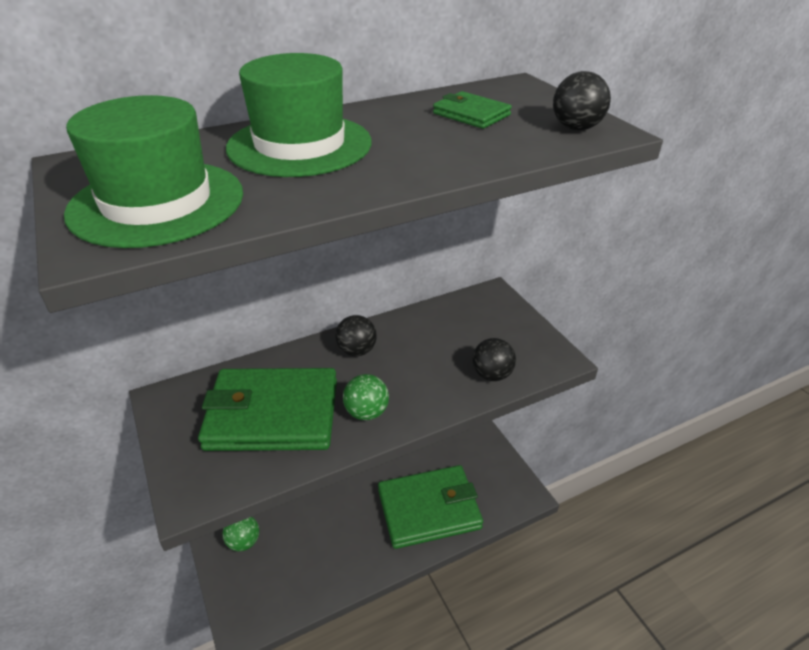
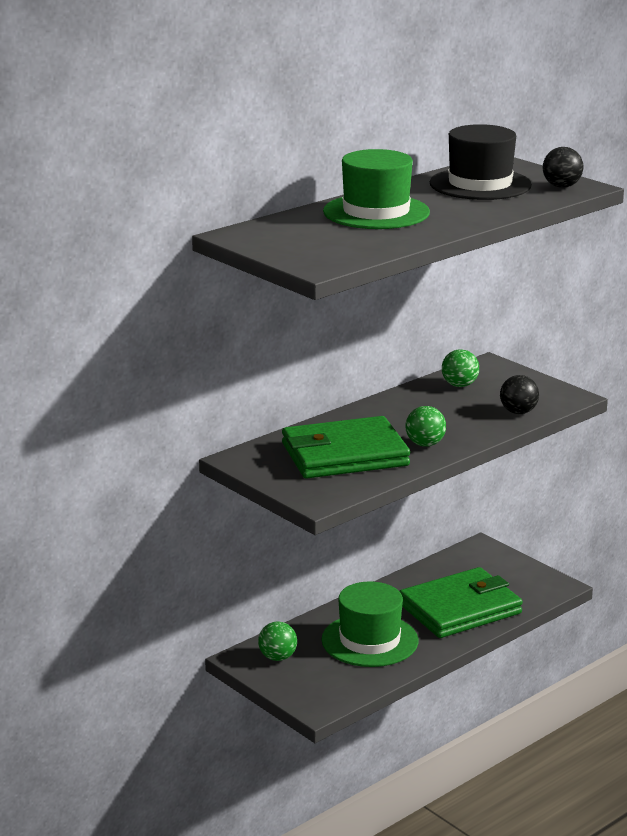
camera: 15 degrees left, 15 degrees down
green hat [64,95,243,248] -> green hat moved to [321,581,418,667]
black ball [335,315,377,356] -> none
green wallet [433,91,512,129] -> black hat [430,124,532,200]
none -> green ball [442,349,479,387]

